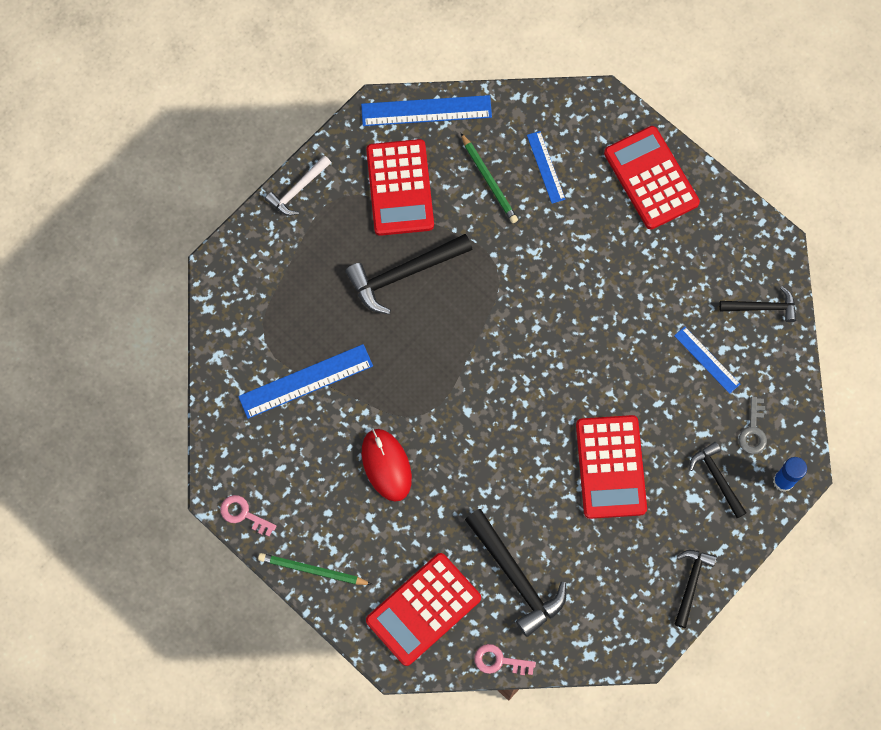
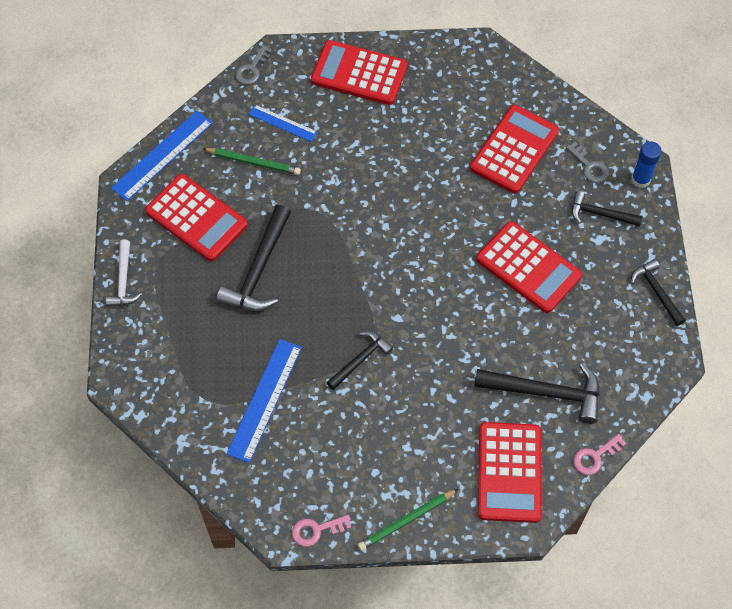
camera: 45 degrees left, 10 degrees down
red mouse [362,429,412,502] -> none
blue ruler [674,326,740,394] -> red calculator [470,105,559,194]
black hammer [719,286,797,322] -> black hammer moved to [326,331,393,390]
none -> grey key [235,45,272,85]

